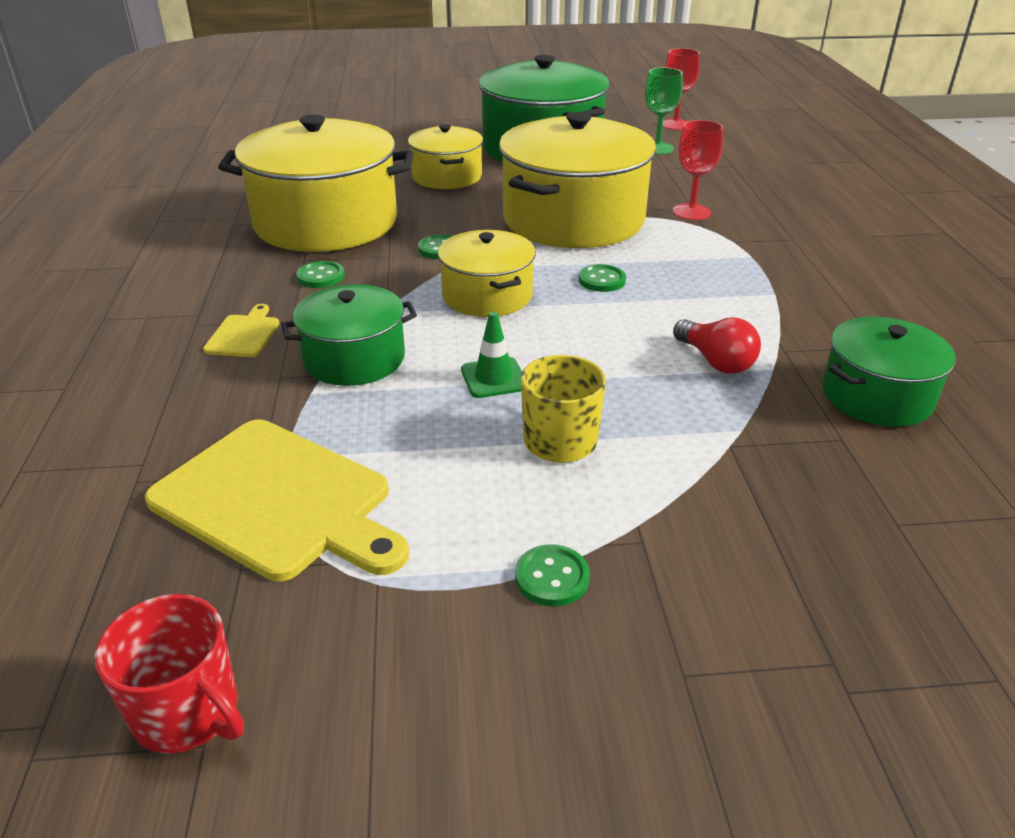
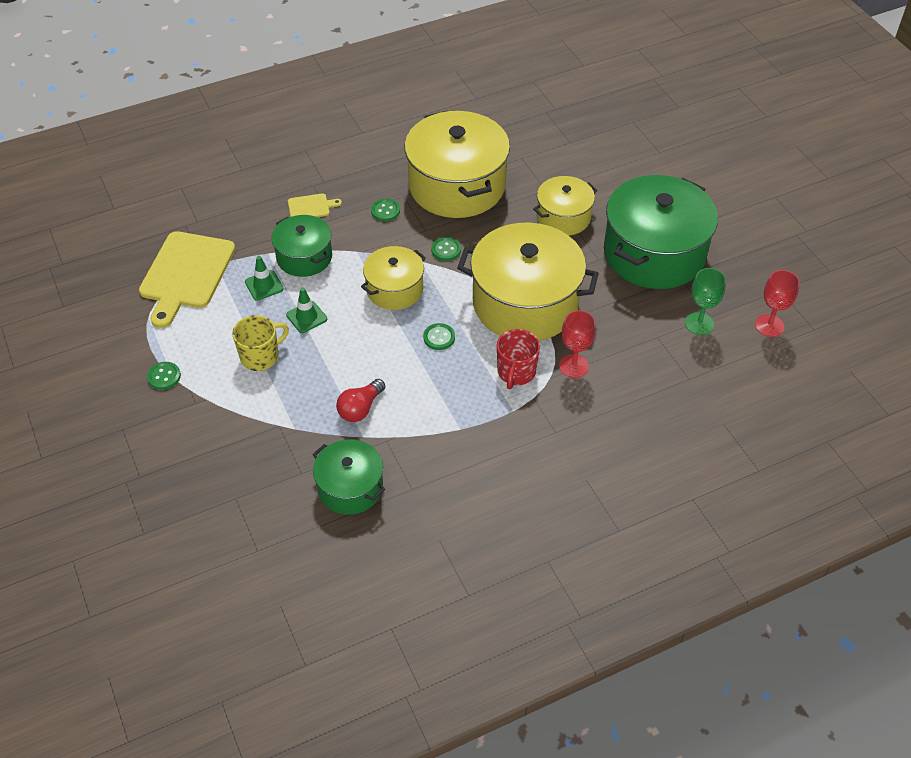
camera: 70 degrees right, 15 degrees up
red mug [95,594,244,754] -> red mug moved to [497,329,540,389]
none -> green traffic cone [245,256,284,301]

